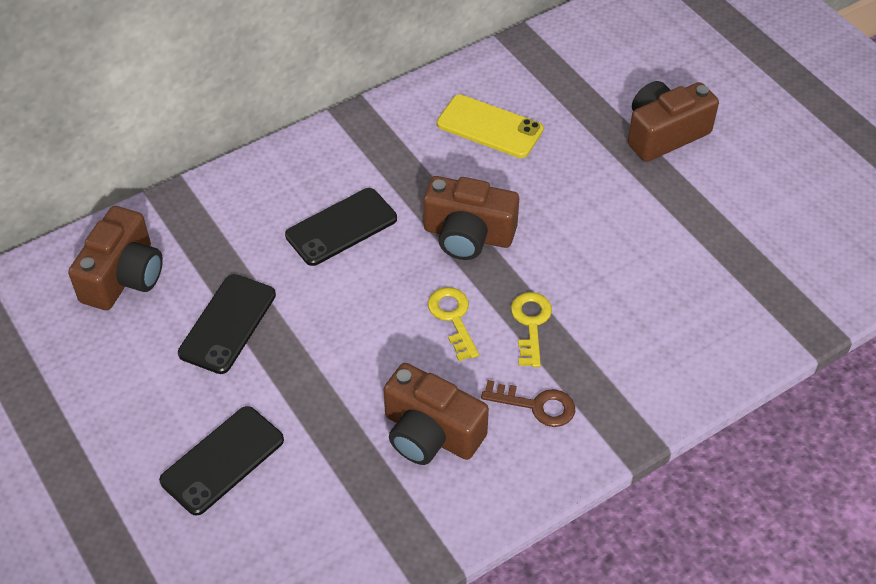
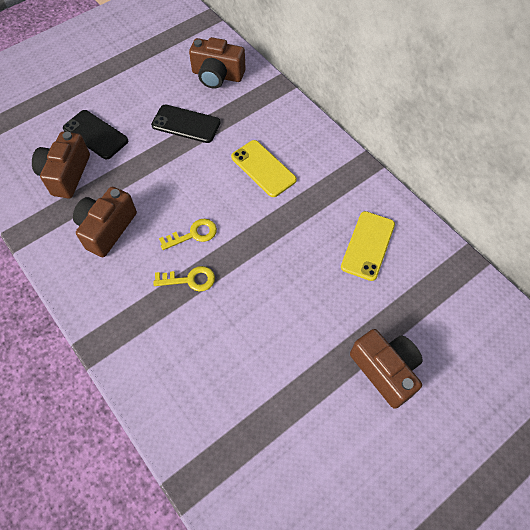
camera: 85 degrees right, 10 degrees up
black phone [285,188,397,266] -> yellow phone [231,140,297,197]
brown camera [423,176,519,260] -> brown camera moved to [32,131,90,199]
brown key [481,380,575,427] -> none

